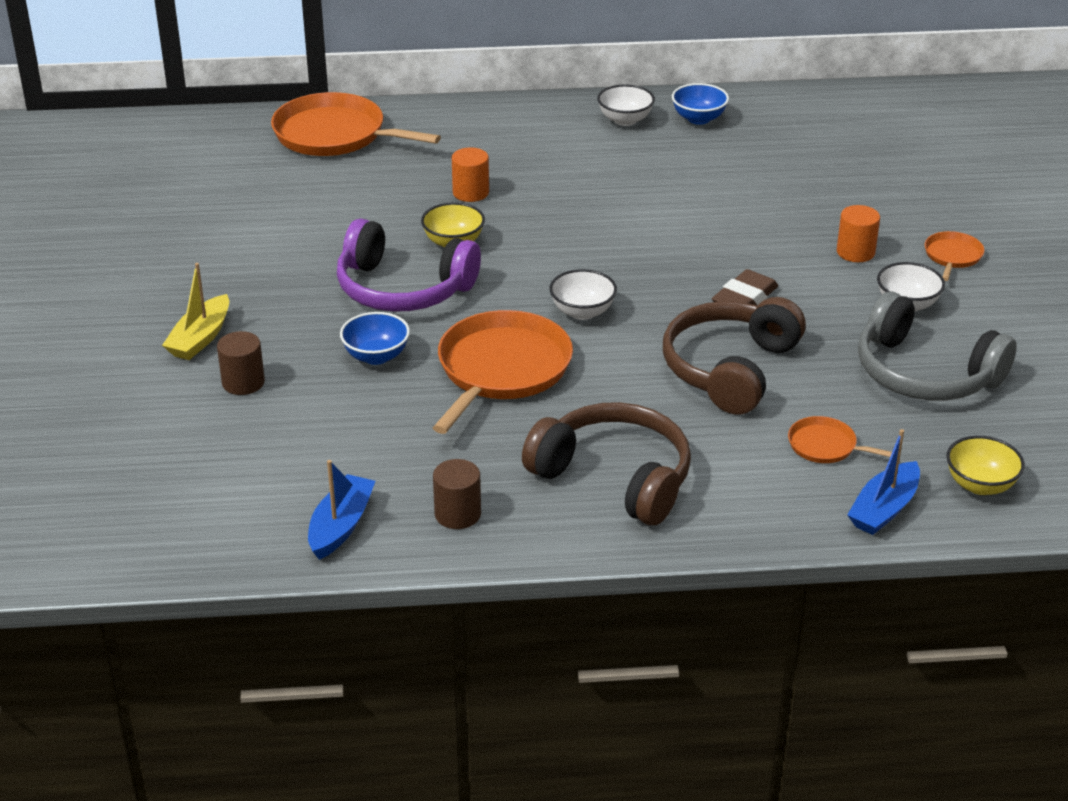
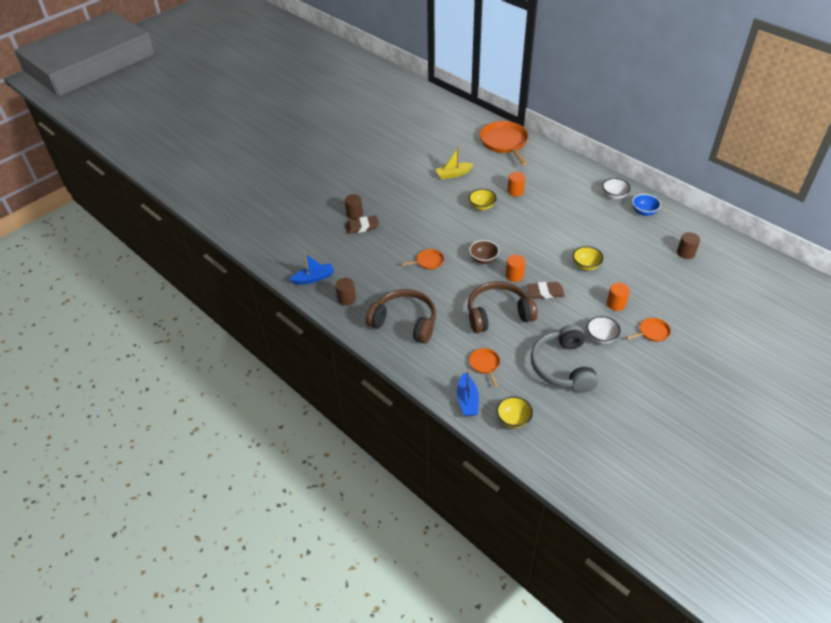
camera: 50 degrees right, 10 degrees up
yellow boat [162,263,229,360] -> yellow boat moved to [435,147,473,179]
purple headphones [337,218,481,312] -> none
blue bowl [340,312,410,365] -> none
orange pan [433,310,573,434] -> orange pan [401,249,444,270], size x0.48
brown headphones [522,402,691,525] -> brown headphones turned 60 degrees counterclockwise [366,289,436,343]
white bowl [549,269,617,320] -> brown bowl [469,240,499,264]
blue boat [847,429,920,535] -> blue boat turned 90 degrees counterclockwise [457,370,479,416]
none -> brown eraser [345,216,379,234]
none -> orange cylinder [506,255,526,282]
none -> yellow bowl [573,246,603,271]
none -> brown cylinder [677,232,700,259]

